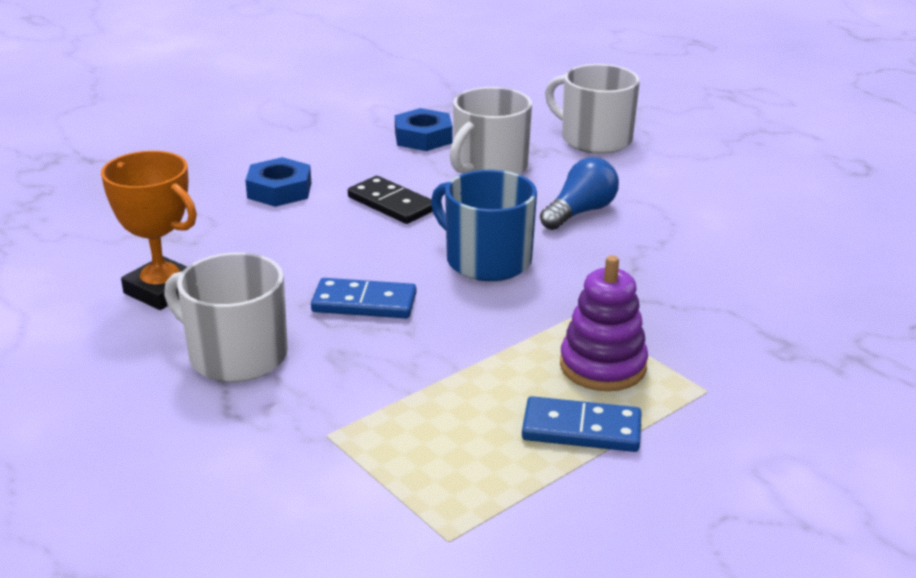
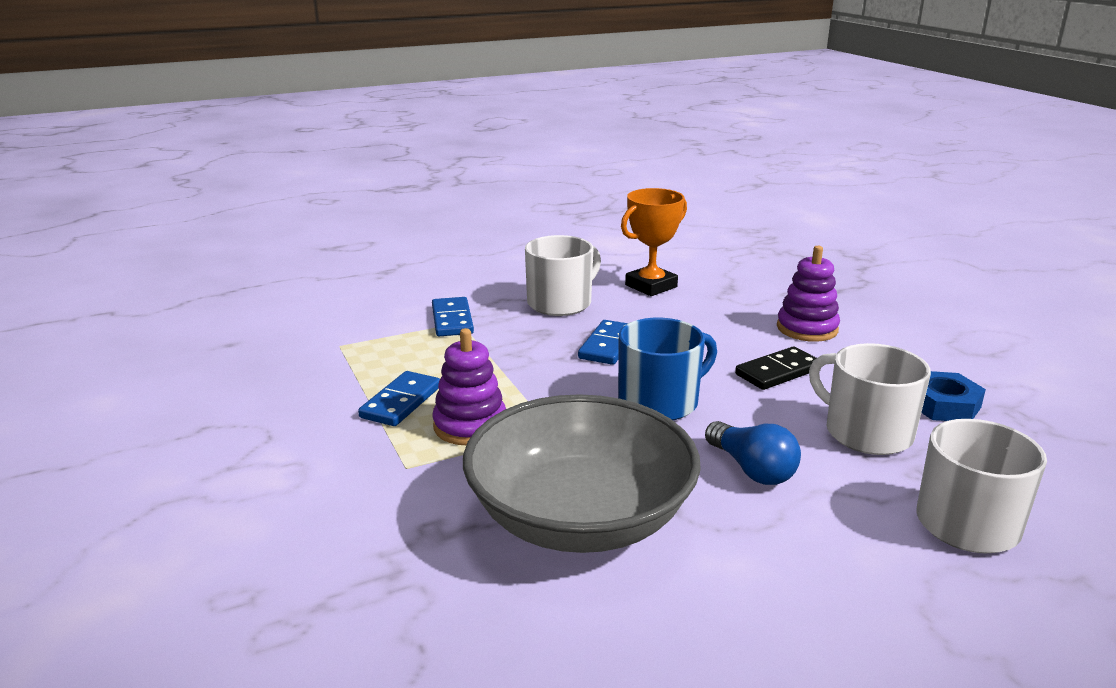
camera: 105 degrees right, 5 degrees down
blue nut [245,157,311,207] -> purple stacking toy [777,246,840,342]
none -> blue domino [432,297,474,336]
none -> grey bowl [463,394,701,553]

